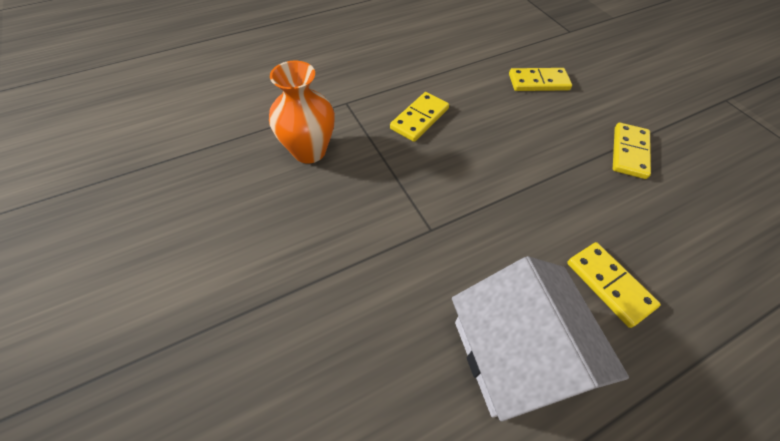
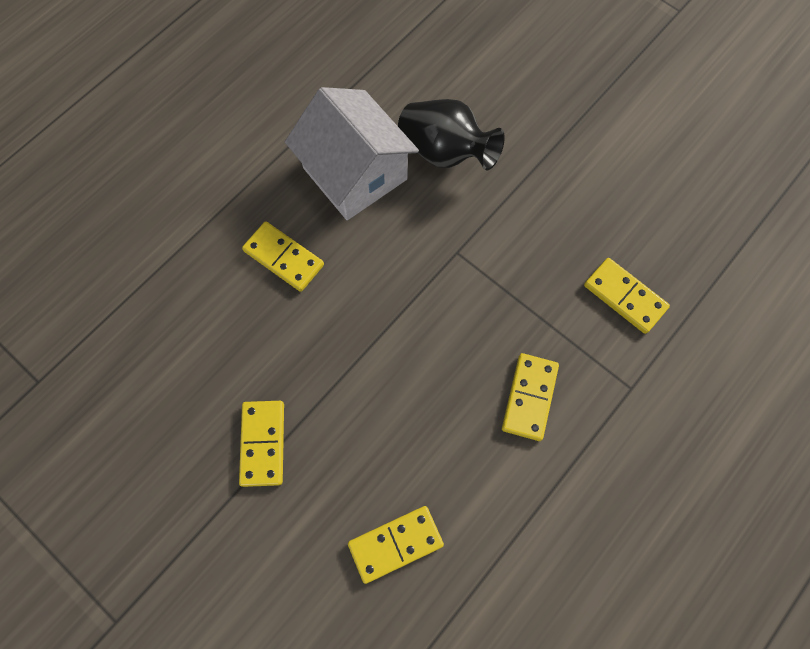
camera: 160 degrees right, 15 degrees up
orange vase [269,61,335,164] -> yellow domino [584,258,670,334]
none -> black vase [398,99,505,170]

